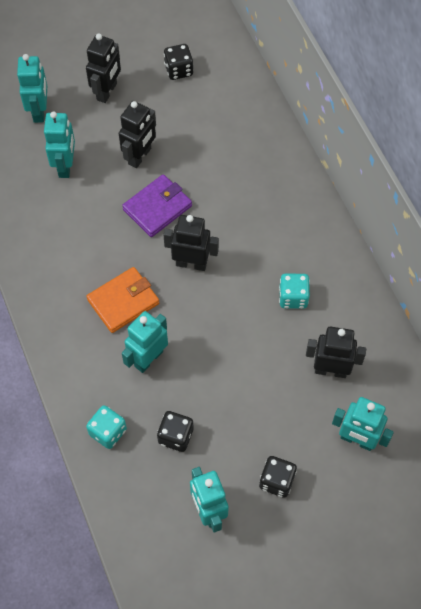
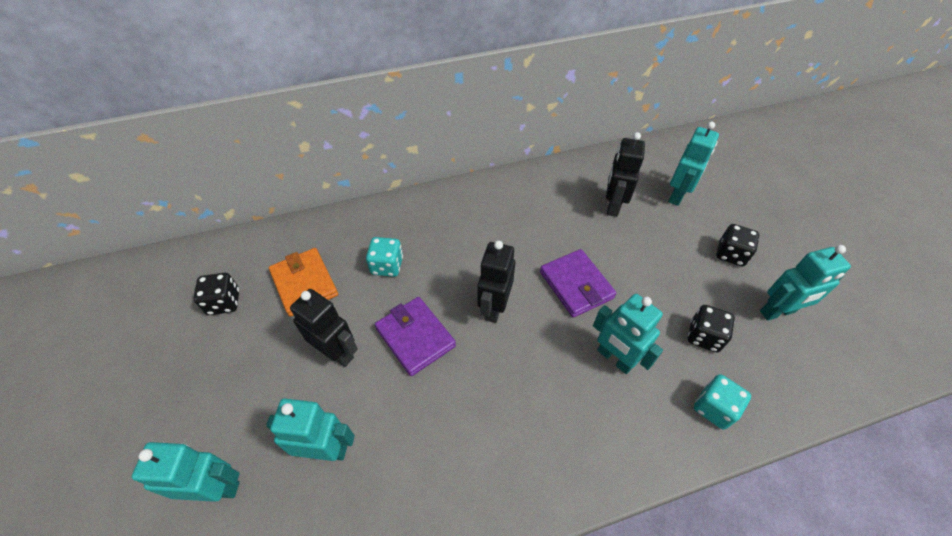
camera: 85 degrees left, 10 degrees down
black robot [86,33,121,103] -> none
orange wallet [86,267,159,333] -> orange wallet moved to [269,248,338,317]
turquoise dice [279,273,310,309] -> turquoise dice moved to [366,237,403,277]
none -> purple wallet [540,249,617,318]

